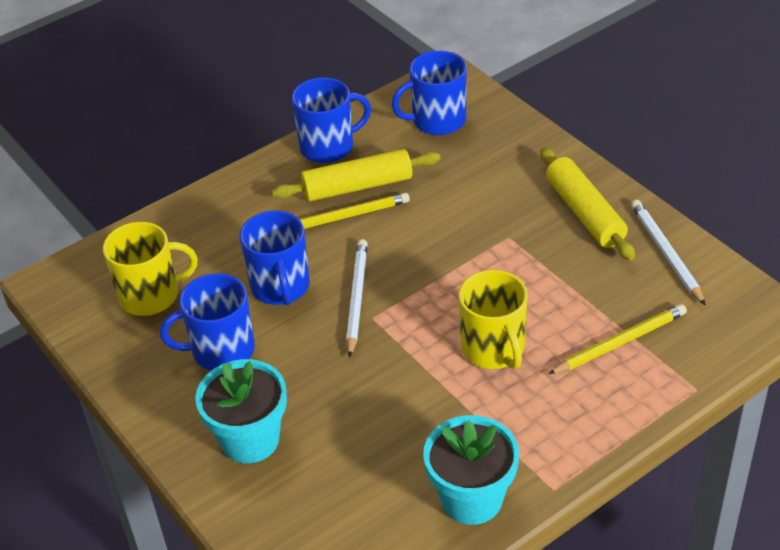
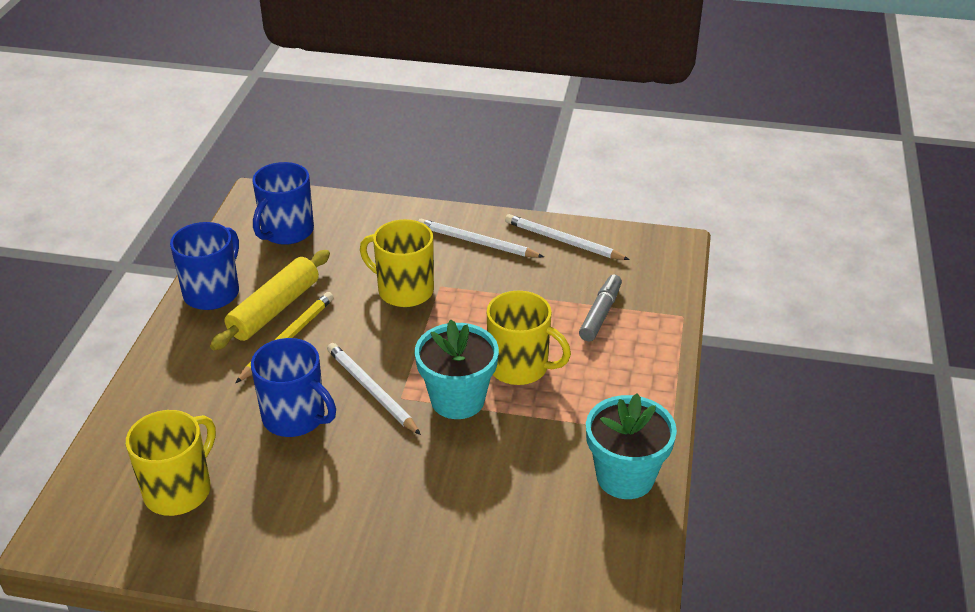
camera: 45 degrees left, 5 degrees down
blue mug [160,273,255,371] -> none
turquoise flower pot [195,359,287,463] -> turquoise flower pot moved to [415,320,499,419]
yellow rolling pin [540,147,635,260] -> white pencil [418,219,544,258]
yellow pencil [548,304,687,374] -> grey marker [579,274,622,341]
none -> yellow mug [360,219,434,307]

